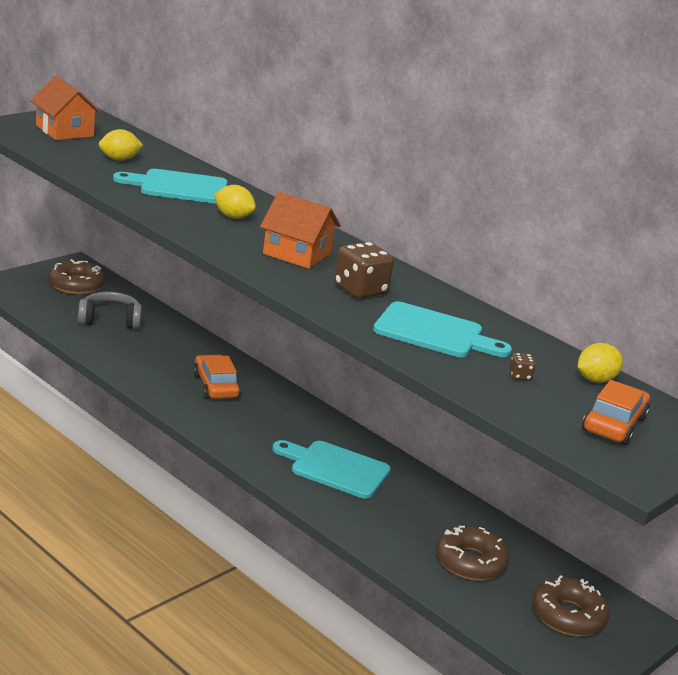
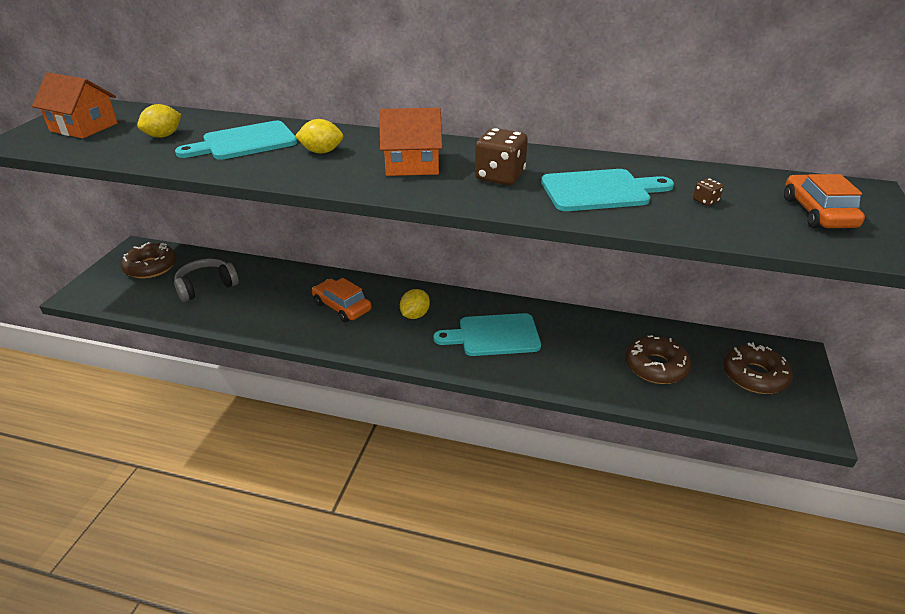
camera: 25 degrees left, 10 degrees up
yellow lemon [578,343,623,383] -> yellow lemon moved to [400,289,430,319]

